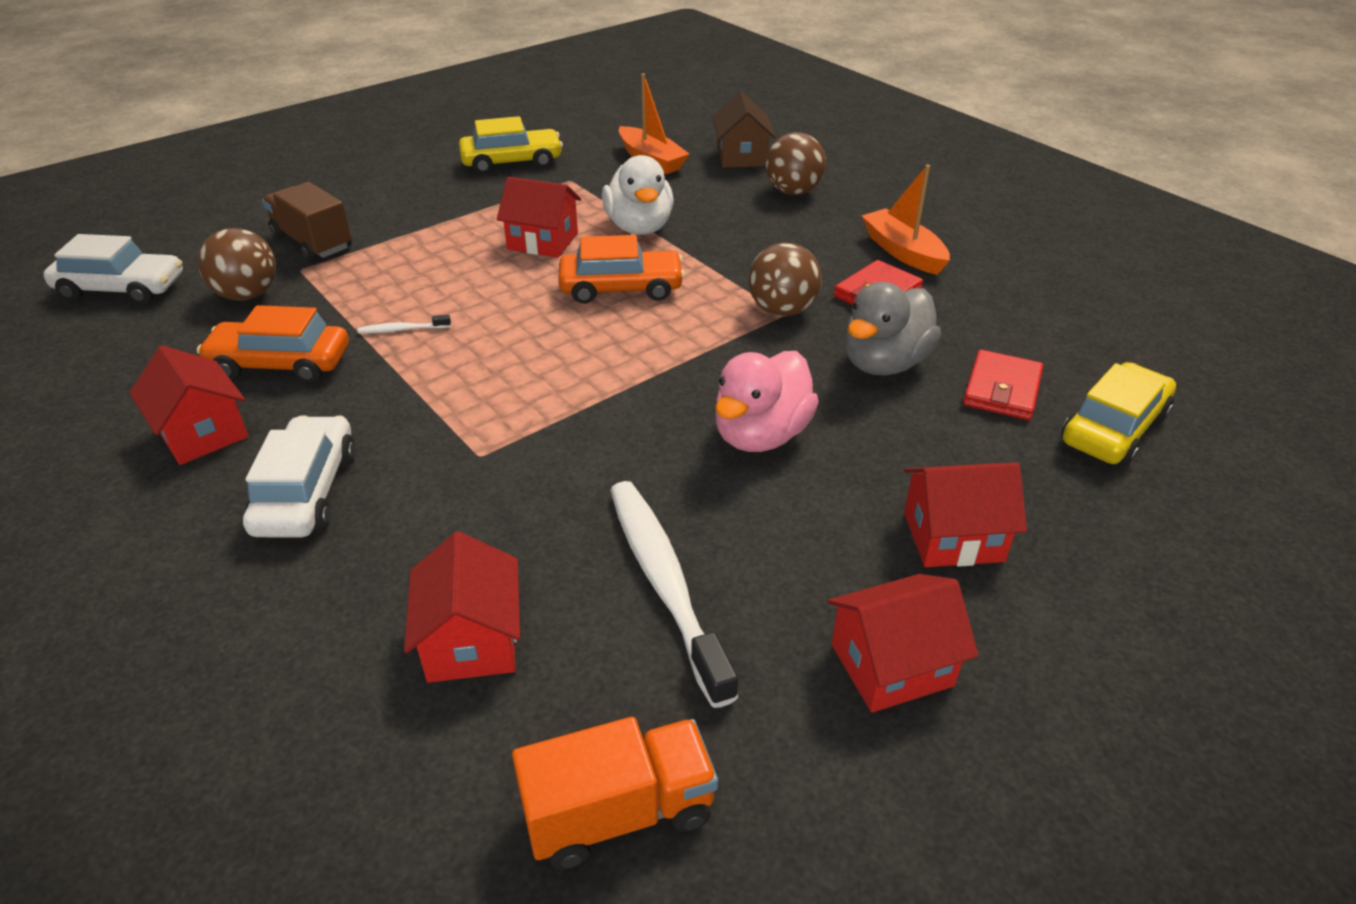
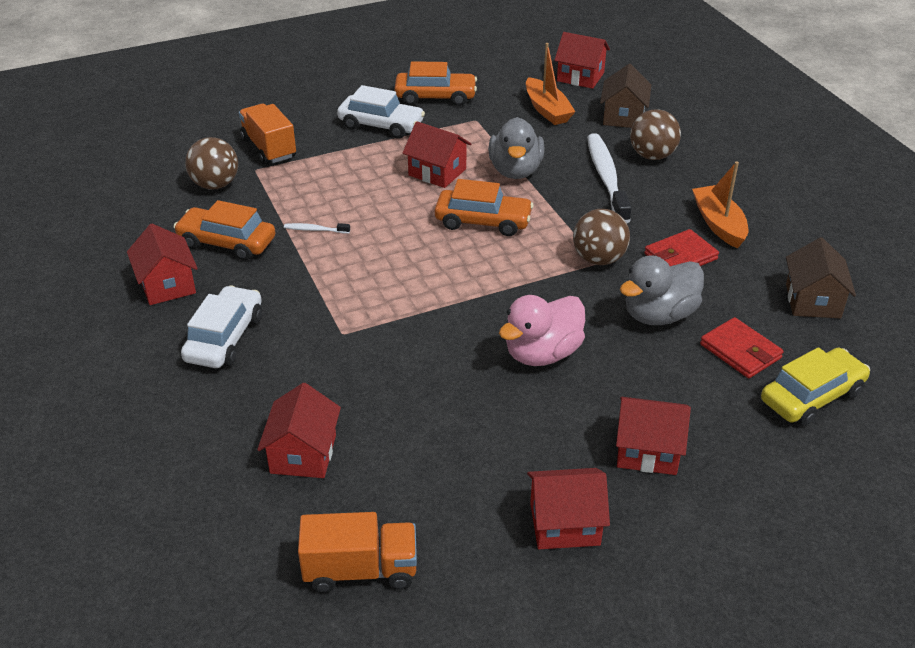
camera: 15 degrees right, 0 degrees up
white car [43,234,183,304] -> white car moved to [337,85,425,139]
brown truck [262,182,352,262] -> orange truck [239,104,296,164]
yellow car [459,116,563,174] -> orange car [394,61,477,106]
white duck [602,155,674,235] -> grey duck [488,117,545,179]
white toothbrush [610,481,738,708] -> white toothbrush moved to [587,133,632,223]
red wallet [963,350,1043,420] -> red wallet turned 75 degrees counterclockwise [700,317,784,378]
none -> red house [554,32,610,89]
none -> brown house [786,237,856,318]

